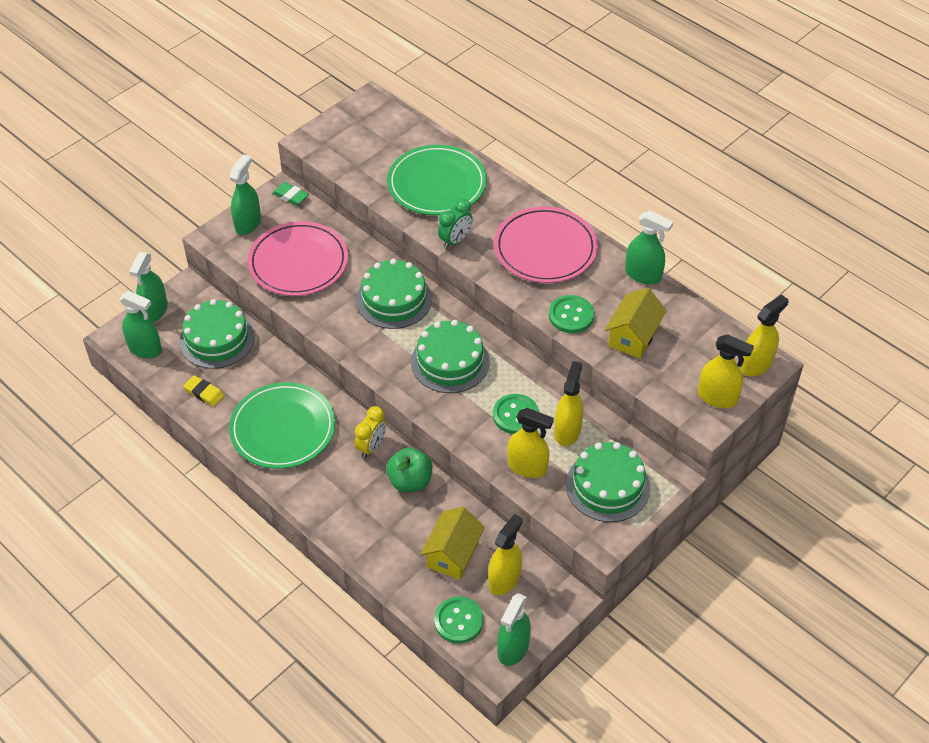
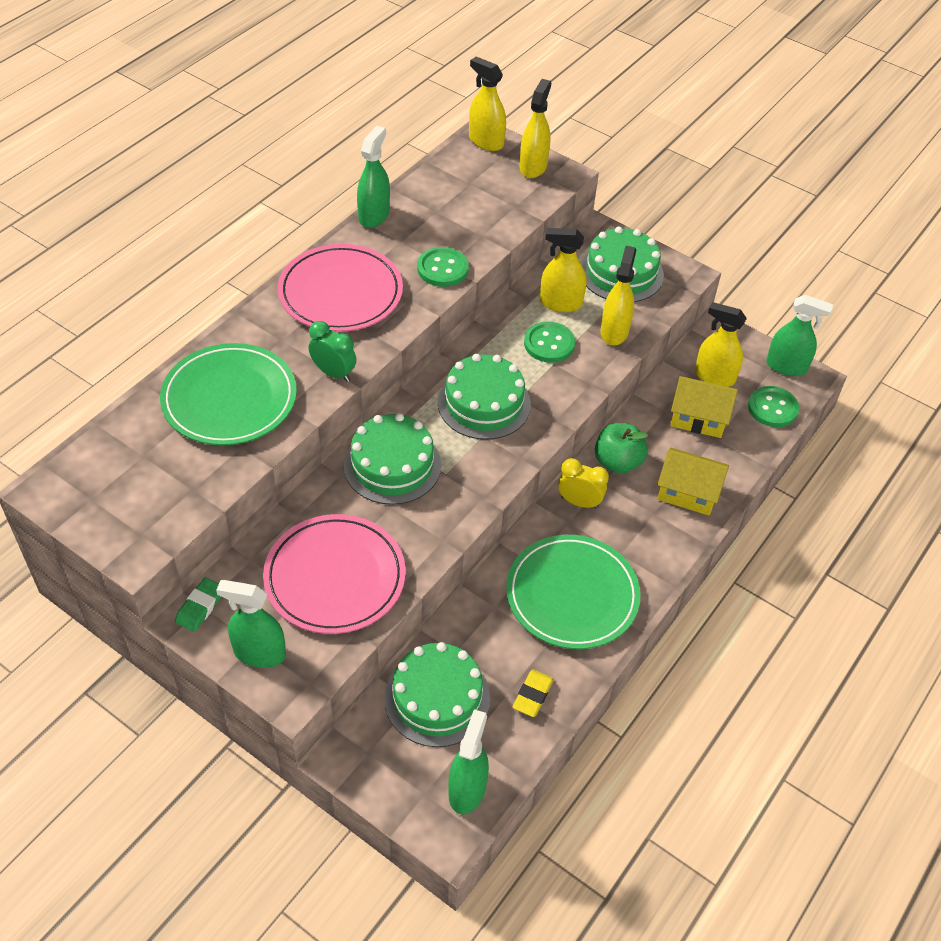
camera: 100 degrees left, 0 degrees up
green spray bottle [129,252,168,322] -> none
yellow house [605,288,667,358] -> yellow house moved to [657,448,729,516]

